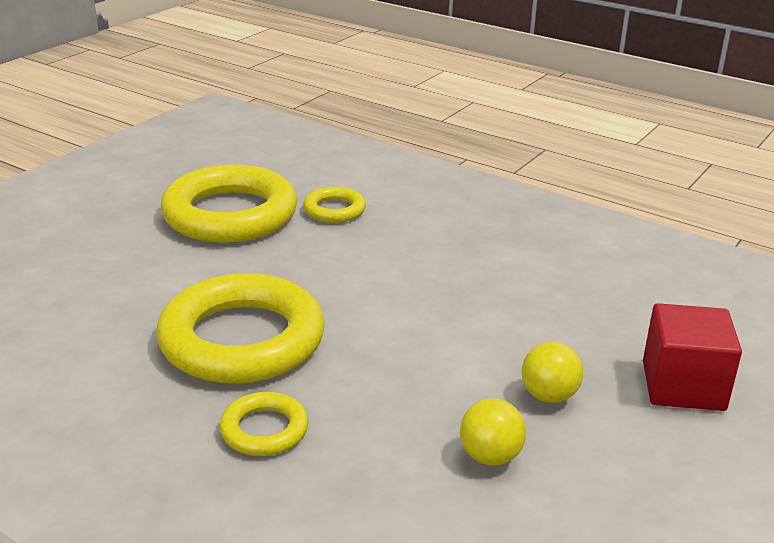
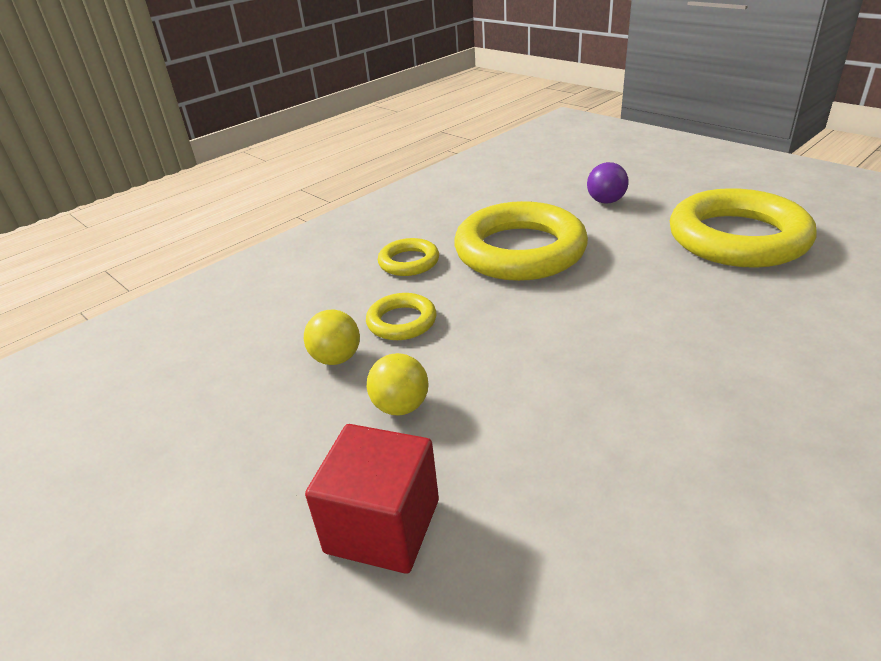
camera: 105 degrees right, 5 degrees up
yellow ring [303,187,366,223] -> yellow ring moved to [366,293,437,340]
none -> purple ball [587,162,629,204]

